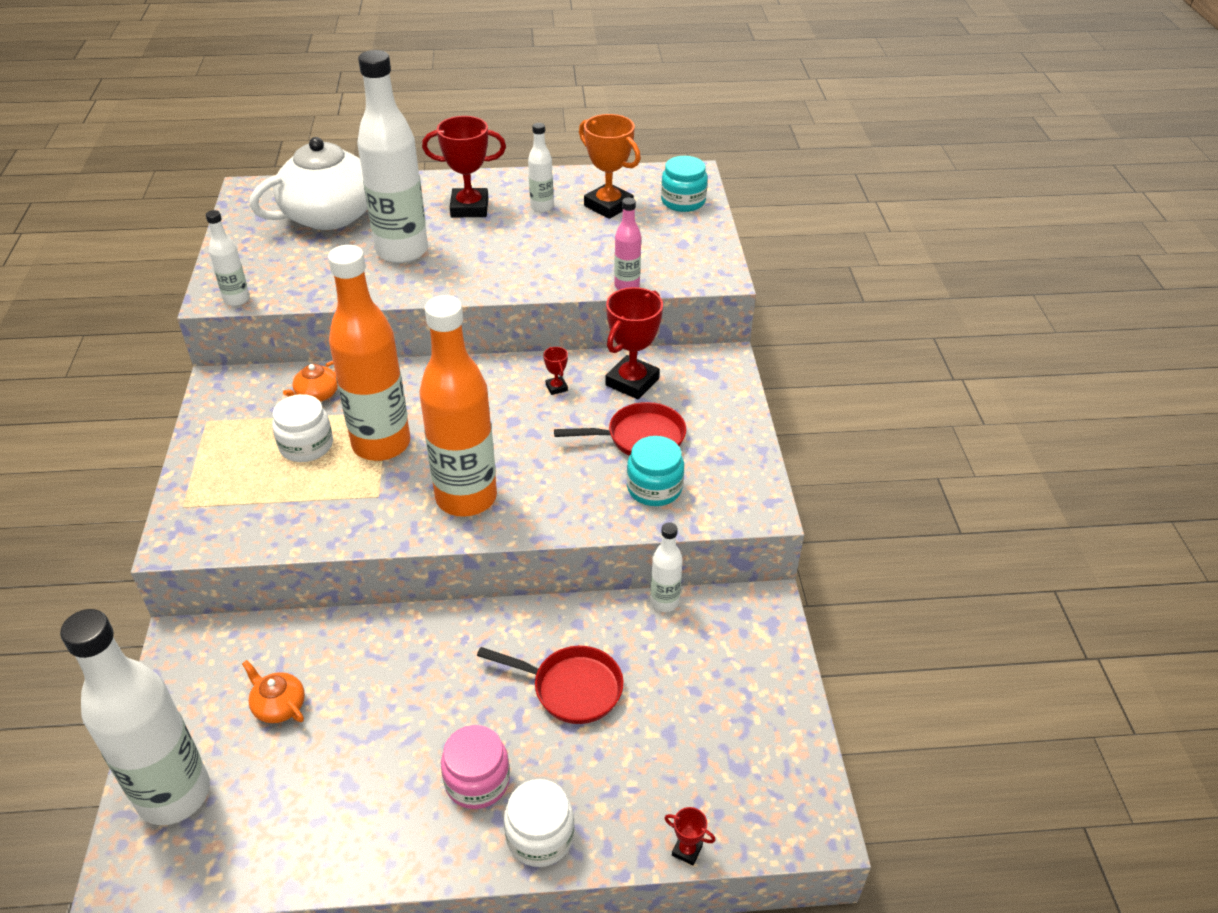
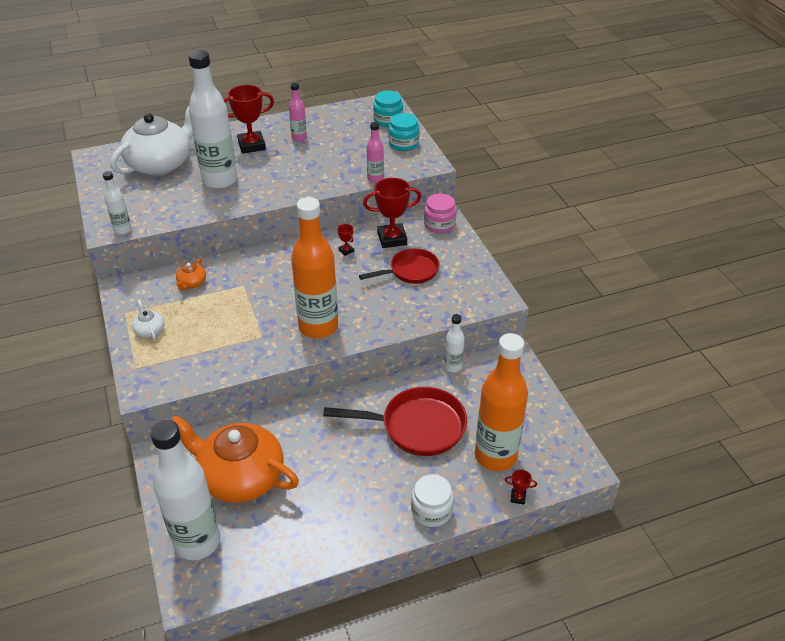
camera: 15 degrees left, 0 degrees up
orange teapot [242,660,305,723] -> orange teapot [172,415,299,503], size x2.47
white jar [272,394,333,462] -> none
orange bottle [328,245,411,461] -> orange bottle moved to [475,333,528,471]
pink jar [441,725,510,809] -> pink jar moved to [424,193,457,233]
red pan [477,646,624,724] -> red pan [323,387,467,456], size x1.52
white bottle [528,123,553,213] -> pink bottle [289,83,307,141]
orange trophy [579,114,641,219] -> none
red trophy [606,287,663,399] -> red trophy turned 60 degrees clockwise [363,178,421,248]
turquoise jar [627,436,684,506] -> turquoise jar moved to [388,113,419,151]
none -> white teapot [132,299,165,340]

